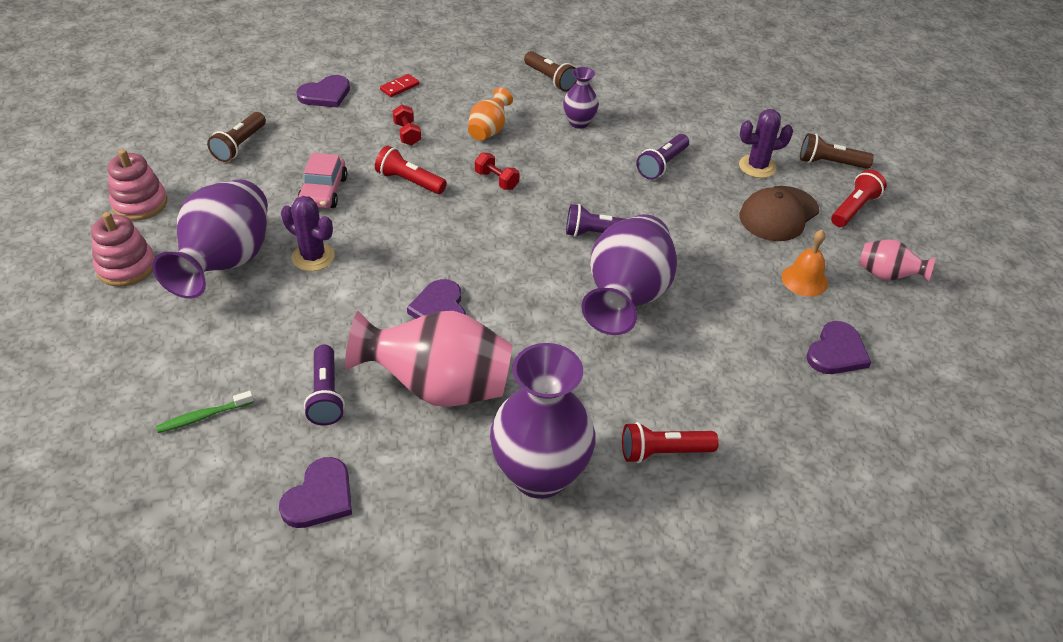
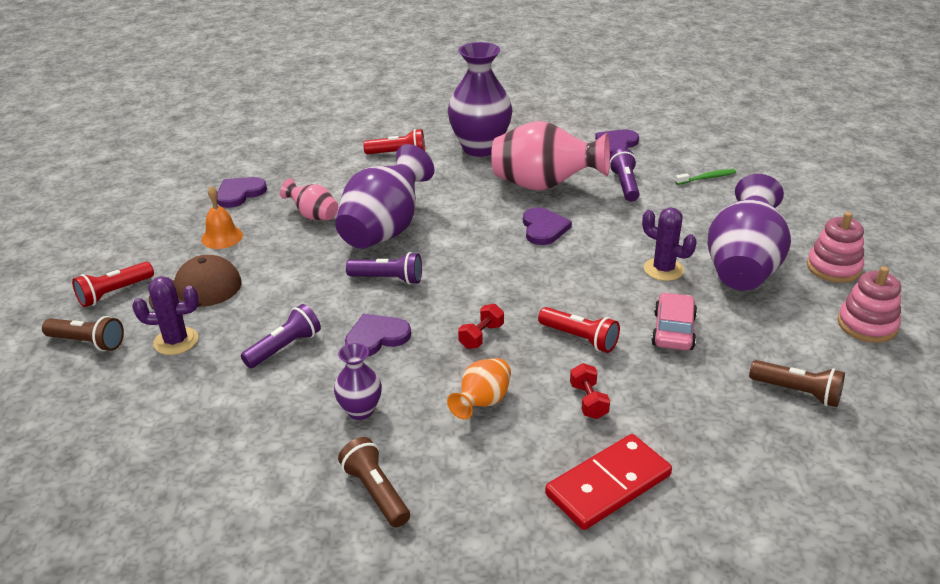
camera: 170 degrees left, 10 degrees down
brown flashlight [207,112,266,162] -> brown flashlight turned 90 degrees clockwise [749,360,845,407]
purple heart [296,75,350,107] -> purple heart moved to [345,314,411,357]
red domino [380,74,419,97] -> red domino [545,434,672,530], size x2.15
red dumbbell [475,153,520,190] -> red dumbbell turned 75 degrees clockwise [458,304,504,349]
pink vase [859,239,936,282] -> pink vase moved to [280,178,338,220]

